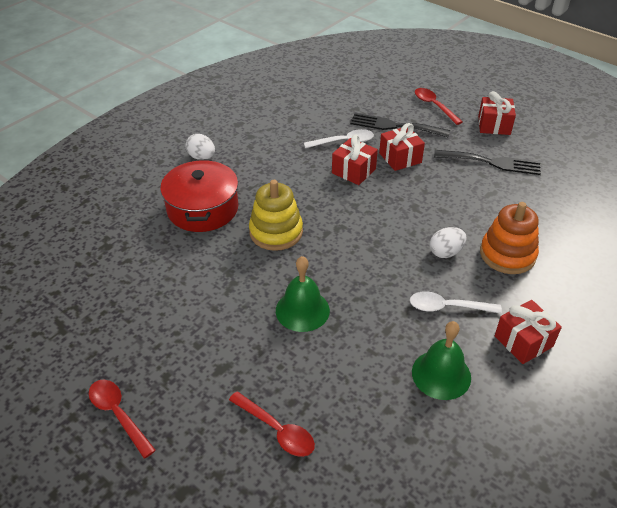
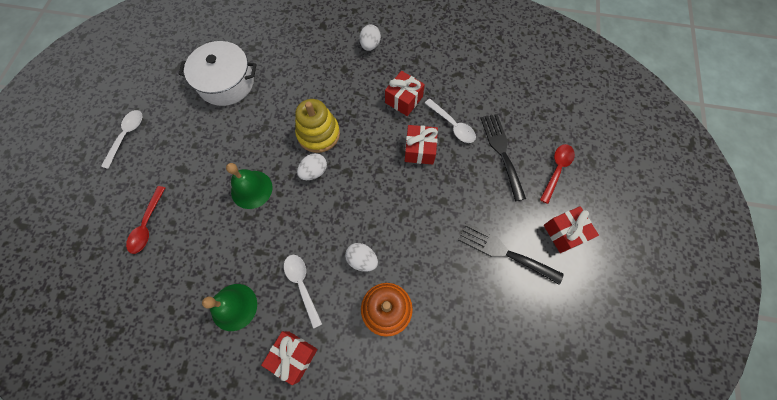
camera: 60 degrees right, 25 degrees up
red spoon [89,380,156,458] -> white spoon [101,110,142,169]
red pot [160,159,238,232] -> none
red gift [379,123,425,171] -> red gift moved to [385,71,425,116]
black fork [434,150,541,175] -> black fork turned 135 degrees clockwise [458,223,564,285]
none -> white pot [179,41,256,106]
none -> white egg [297,153,327,180]

